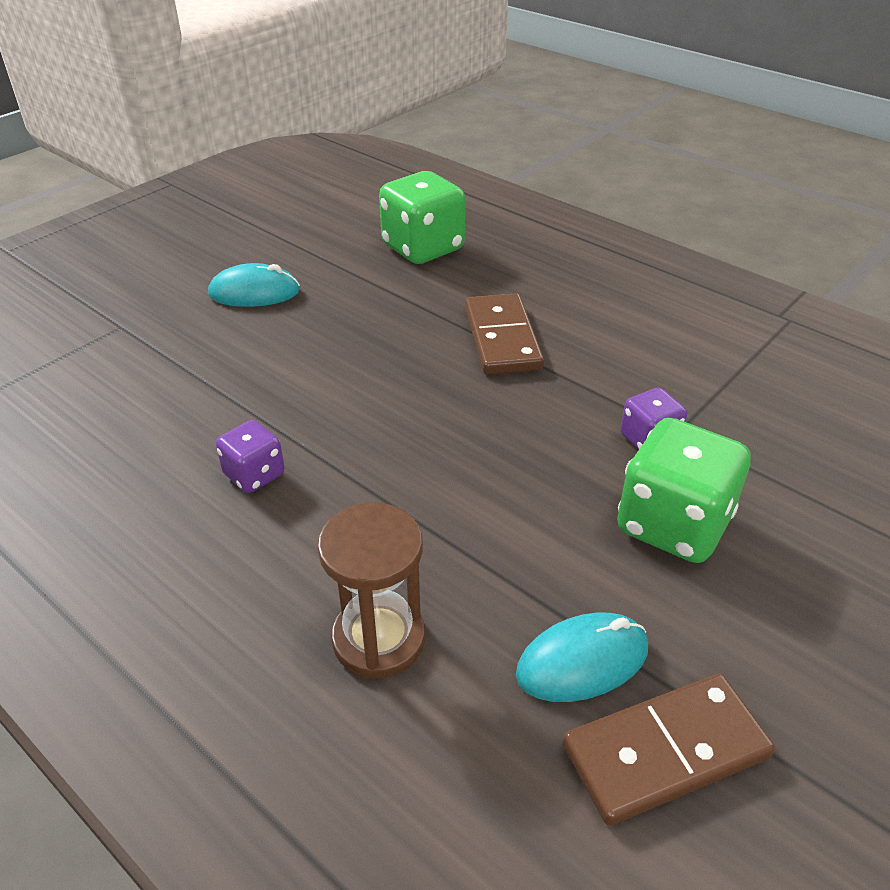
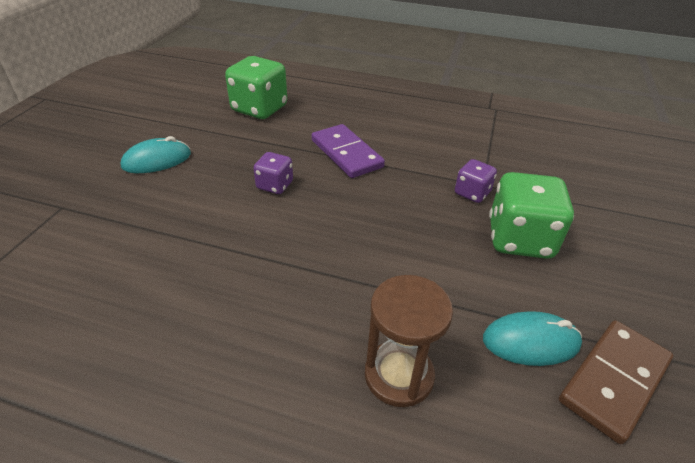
camera: 25 degrees left, 0 degrees up
purple dice [216,420,285,493] -> purple dice moved to [253,152,293,194]
brown domino [465,293,544,375] -> purple domino [312,124,385,178]
turquoise mouse [516,613,648,702] -> turquoise mouse turned 45 degrees clockwise [483,311,582,366]

